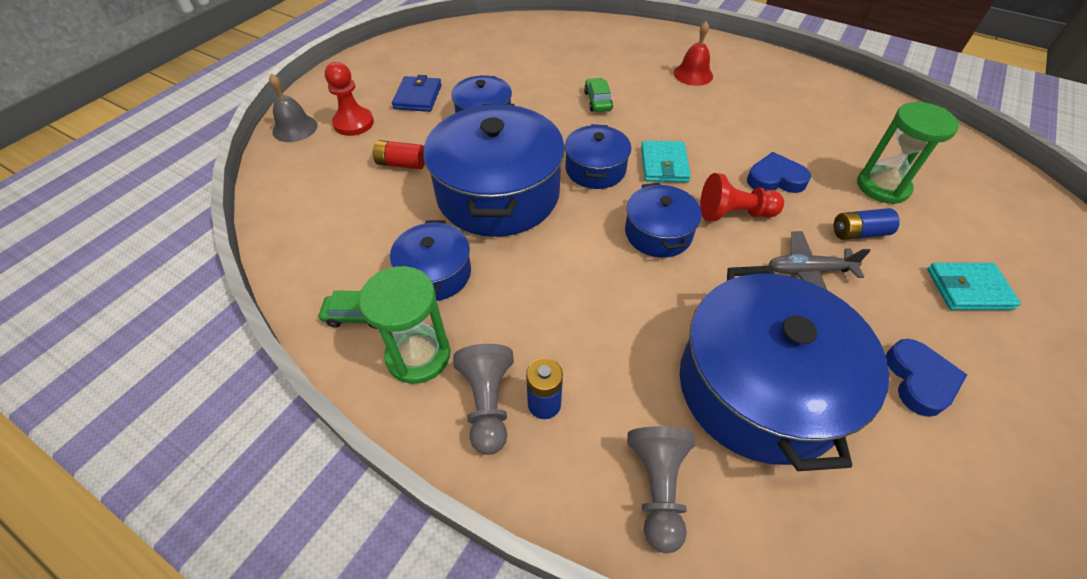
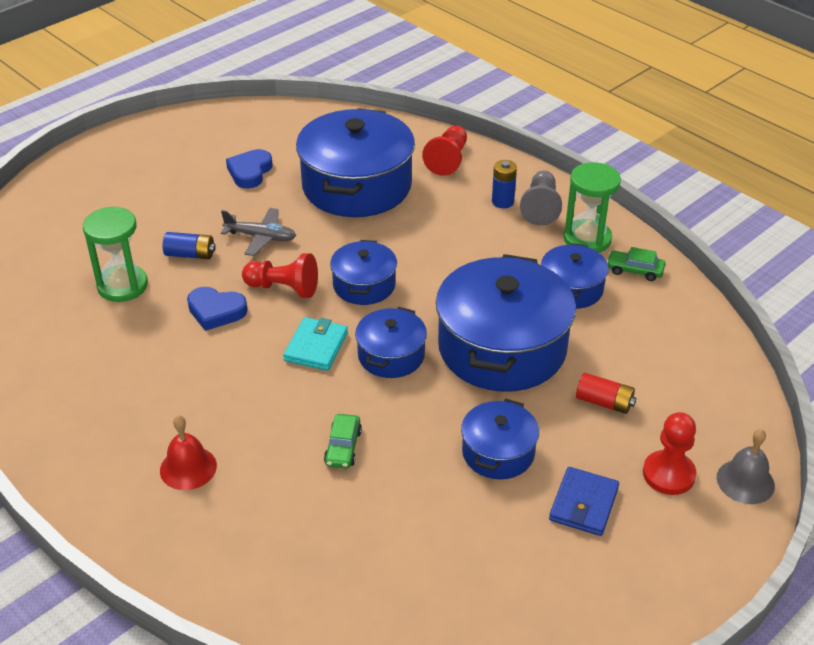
camera: 165 degrees left, 10 degrees down
grey pawn [627,426,695,553] -> red pawn [422,126,467,176]
turquoise wallet [927,263,1021,310] -> none

